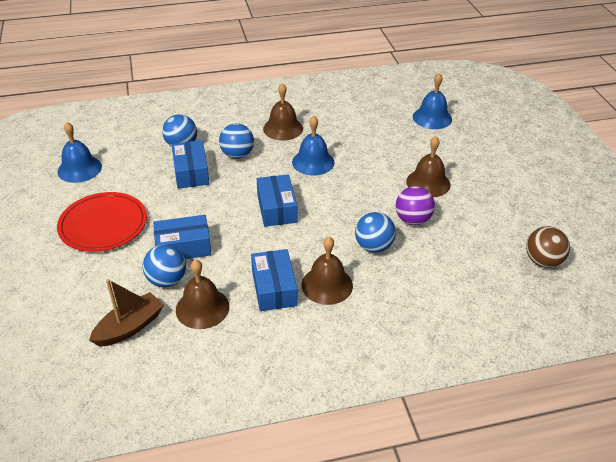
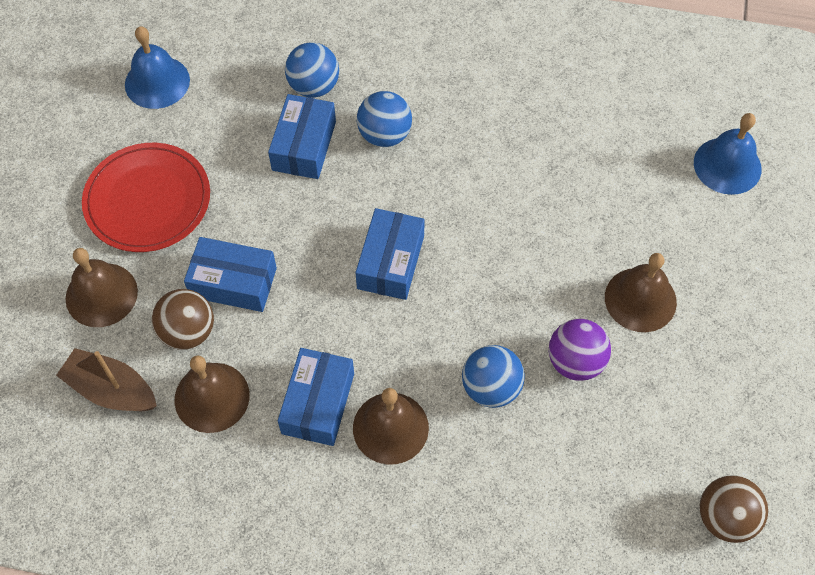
camera: 25 degrees right, 20 degrees up
brown boat [89,279,164,347] -> brown boat turned 135 degrees counterclockwise [56,348,157,411]
blue ball [143,245,186,287] -> brown ball [152,289,214,350]
brown bell [263,83,303,140] -> brown bell moved to [65,248,138,327]
blue bell [292,116,335,176] -> none

